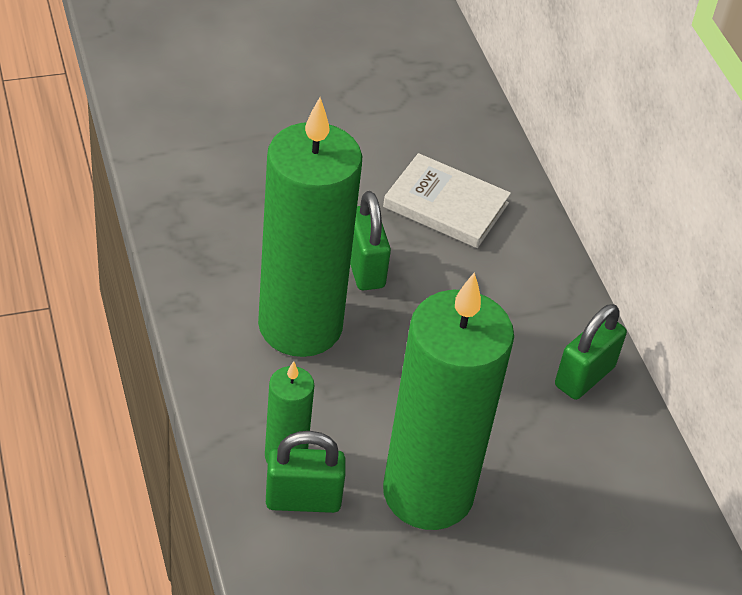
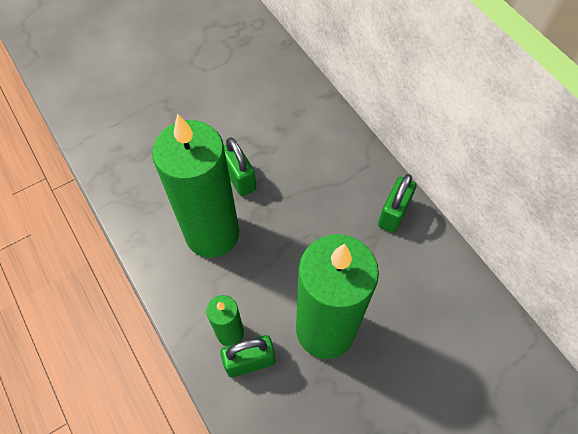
camera: 10 degrees left, 15 degrees up
white book [383,153,511,248] -> none

